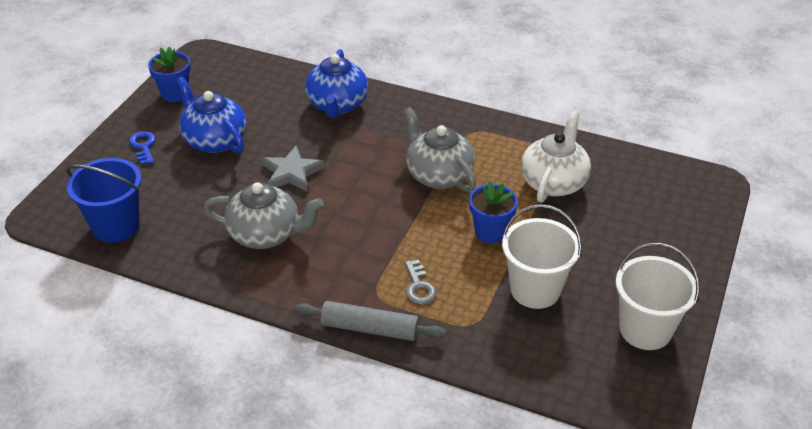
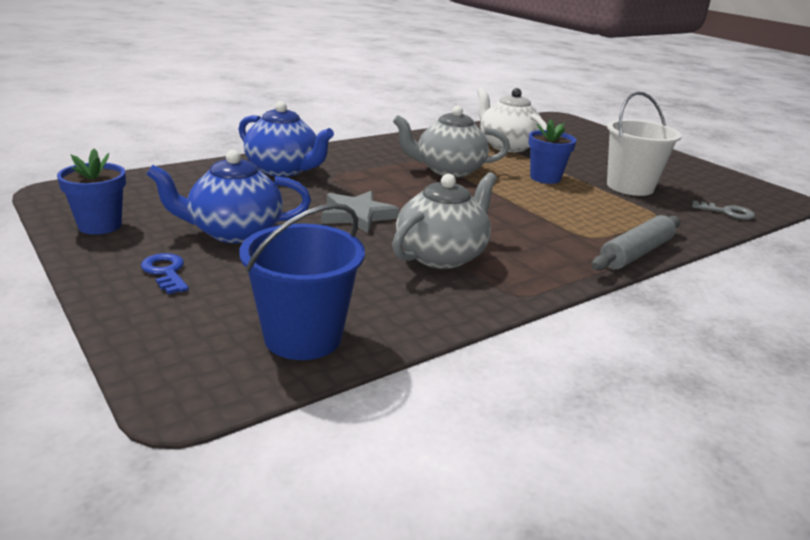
camera: 60 degrees left, 15 degrees down
blue key [129,131,155,165] -> blue key turned 45 degrees clockwise [141,253,189,294]
grey key [405,260,436,304] -> grey key moved to [692,201,755,220]
white bucket [615,243,700,350] -> none

